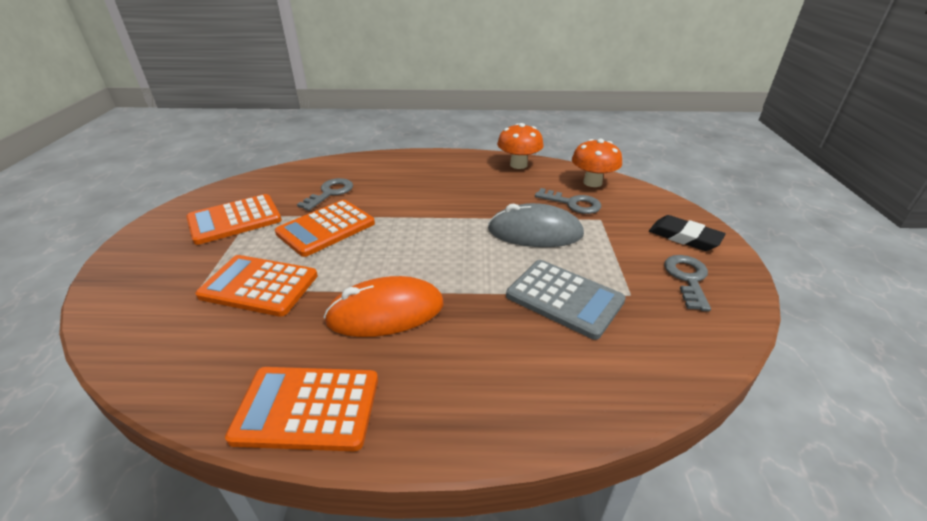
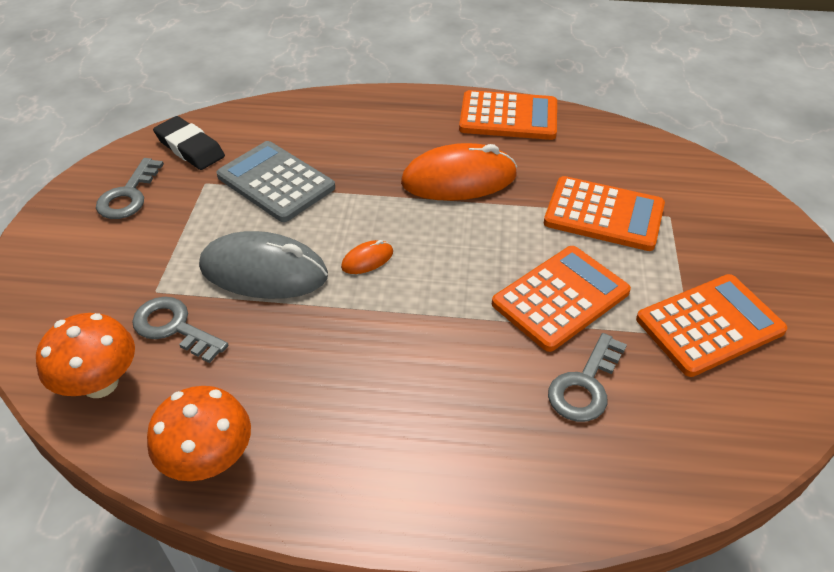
camera: 175 degrees left, 10 degrees up
black eraser [649,215,726,251] -> black eraser moved to [153,116,225,170]
none -> orange mouse [341,240,393,274]

